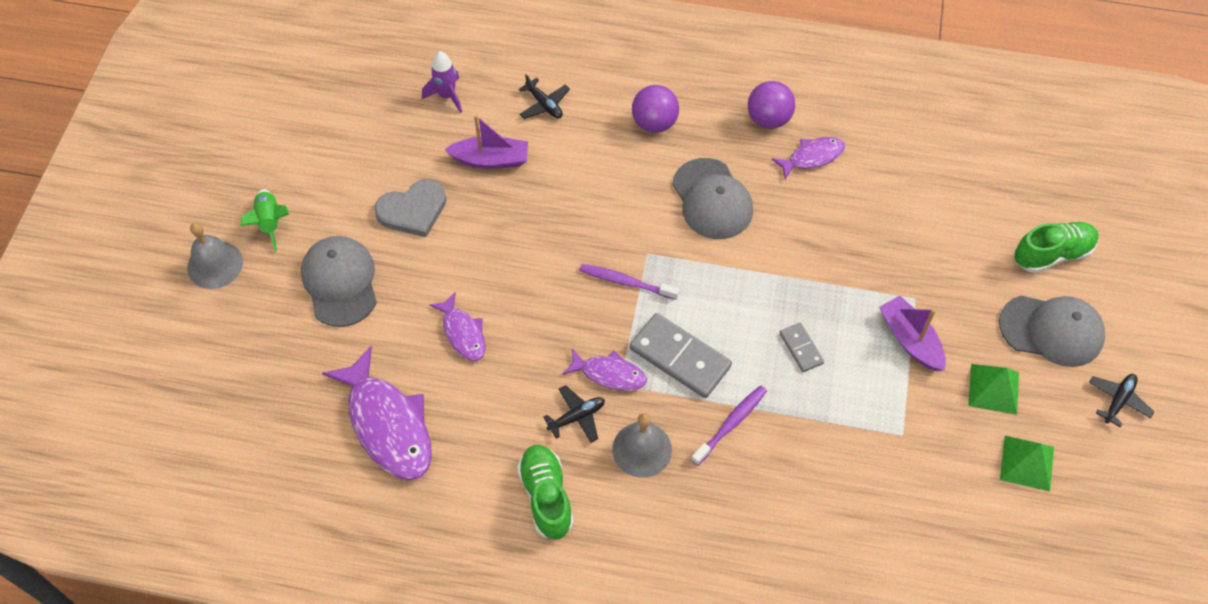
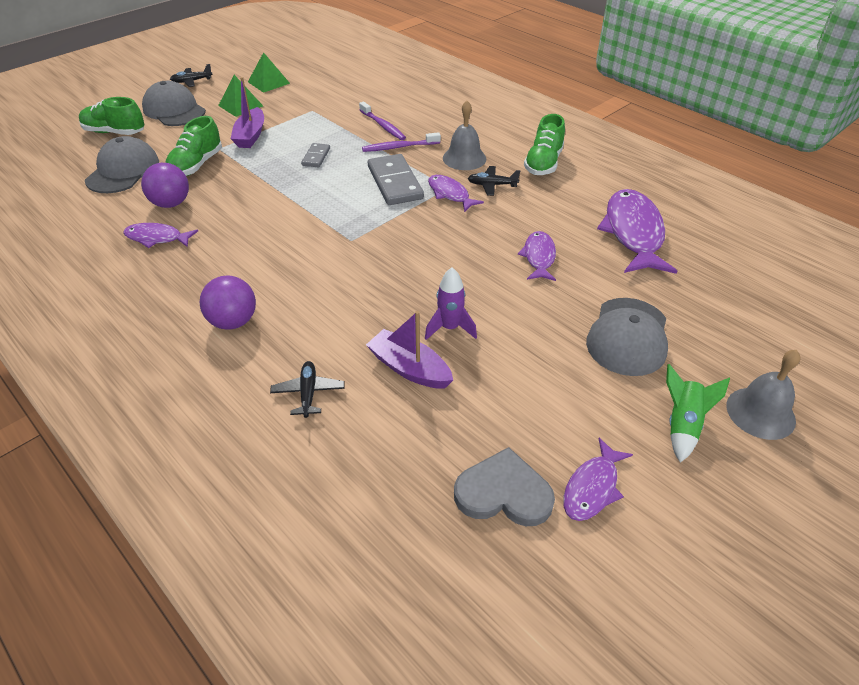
camera: 145 degrees left, 15 degrees down
grey heart [374,179,447,237] -> grey heart moved to [454,447,555,526]
purple rocket [422,51,462,113] -> purple rocket moved to [425,268,477,340]
purple toothbrush [579,264,679,300] -> purple toothbrush moved to [359,102,406,140]
grey cap [672,158,753,239] -> grey cap moved to [85,136,159,193]
purple ball [748,81,795,129] -> purple ball moved to [141,163,189,208]
none -> green shoe [165,116,222,176]
none -> purple fish [563,438,633,521]

